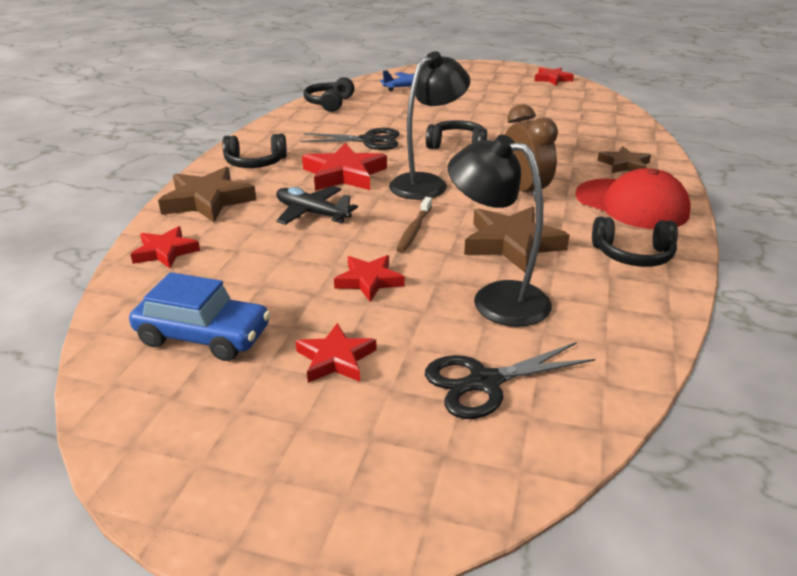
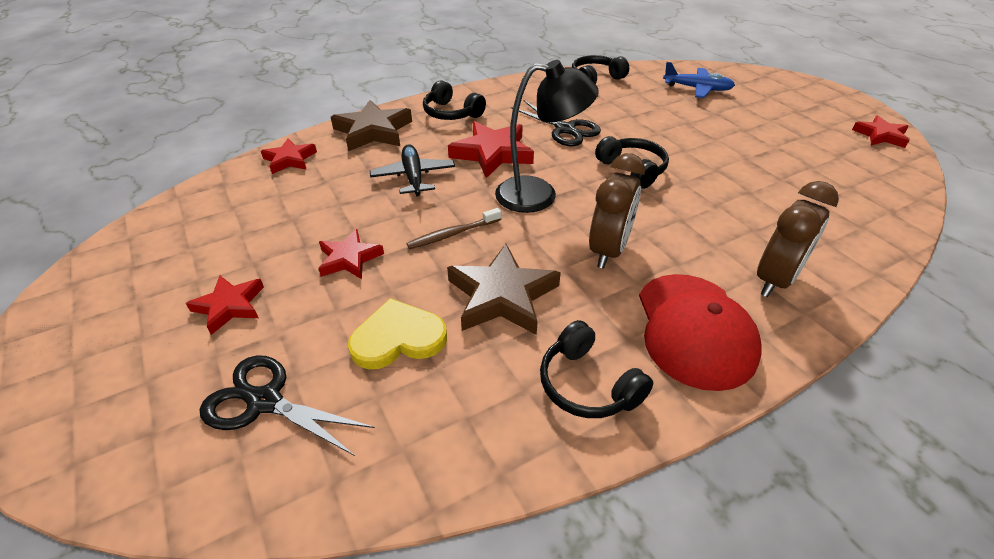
camera: 45 degrees right, 10 degrees up
blue car [129,272,271,361] -> none
black lamp [448,135,552,327] -> yellow heart [348,298,447,369]
brown star [597,146,651,173] -> brown clock [757,181,839,297]

